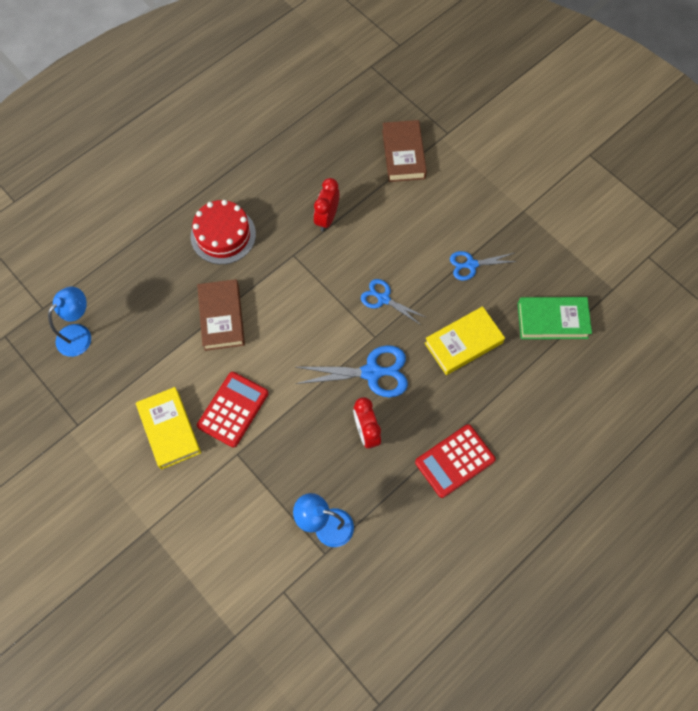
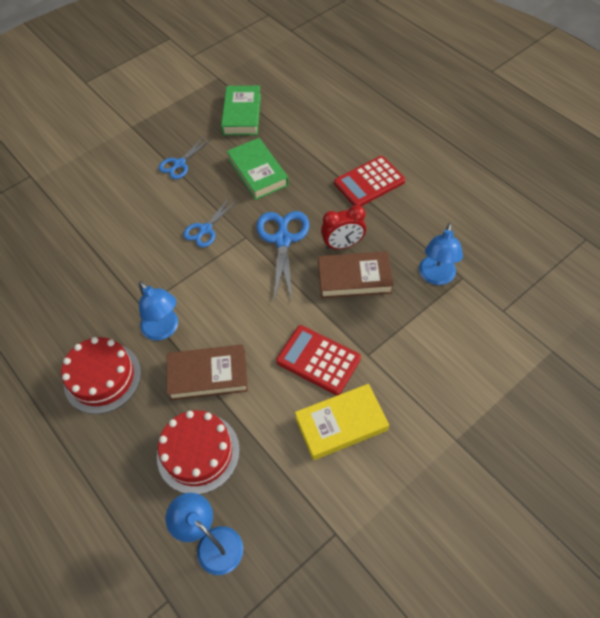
camera: 85 degrees left, 10 degrees down
red clock [314,178,340,231] -> none
brown book [382,120,427,182] -> brown book moved to [318,251,394,298]
red calculator [415,424,496,498] -> red calculator turned 90 degrees clockwise [334,156,405,206]
yellow book [425,306,505,375] -> green book [227,138,289,200]
blue scissors [450,251,517,281] -> blue scissors turned 45 degrees clockwise [159,137,210,179]
none -> blue lamp [139,281,178,341]
none -> red cake [157,410,240,494]

